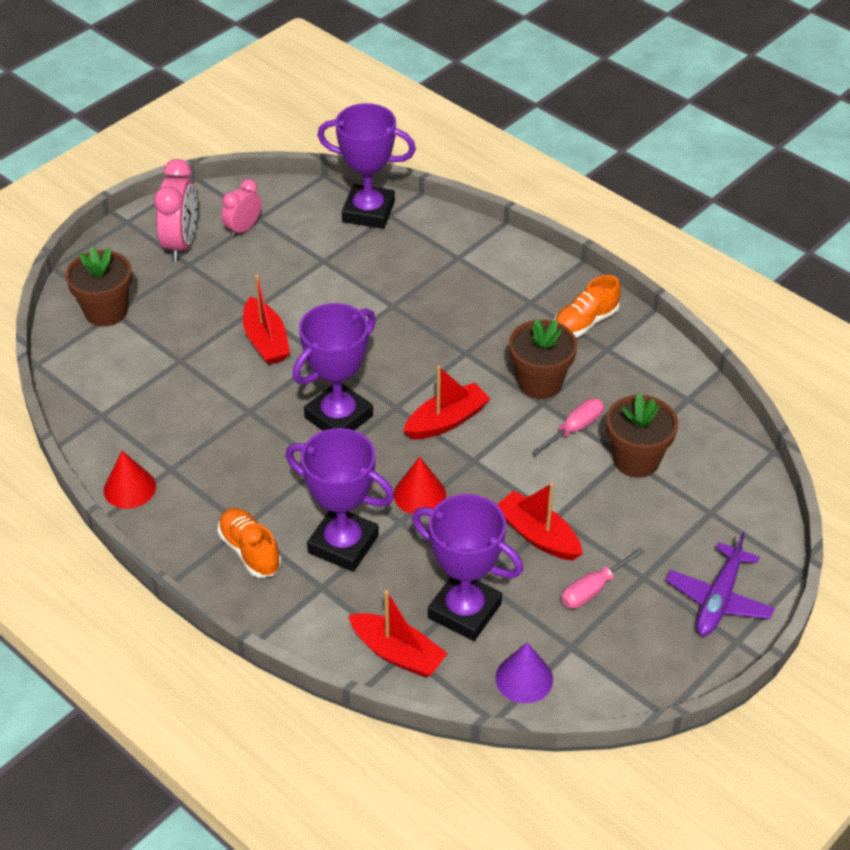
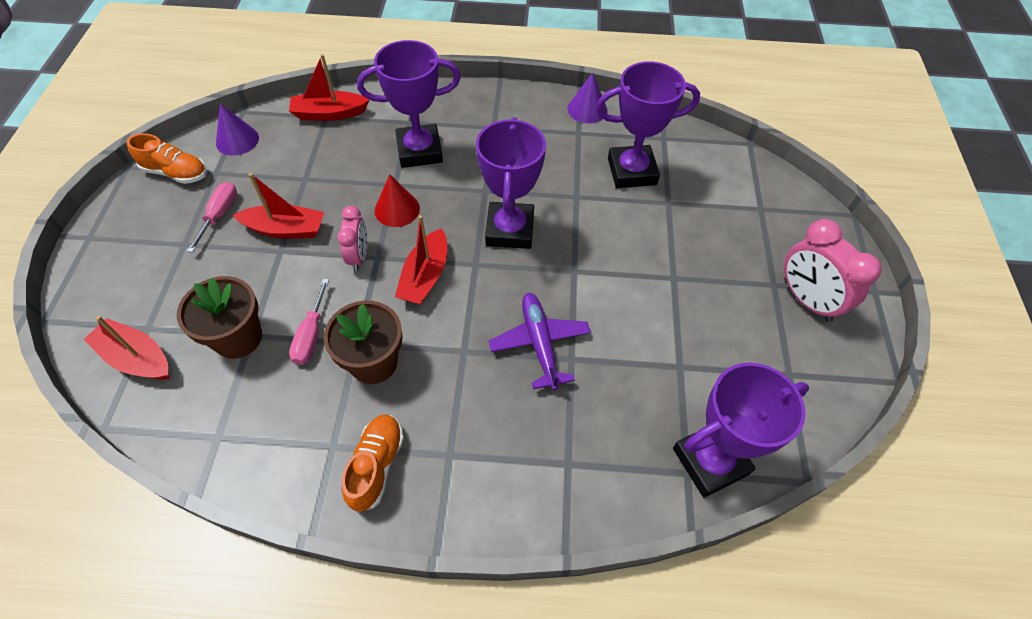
camera: 140 degrees right, 10 degrees up
brown flower pot [65,247,132,327] -> none
red cone [104,451,156,509] -> purple cone [568,72,607,123]
orange shoe [218,508,281,578] -> orange shoe moved to [126,133,207,184]
pink clock [222,179,262,238] -> pink clock moved to [337,206,367,271]
red boat [243,275,290,365] -> red boat moved to [84,316,170,380]
purple trophy [412,494,523,641] -> purple trophy moved to [596,61,700,188]
purple plane [666,532,775,636] -> purple plane moved to [489,293,591,390]

